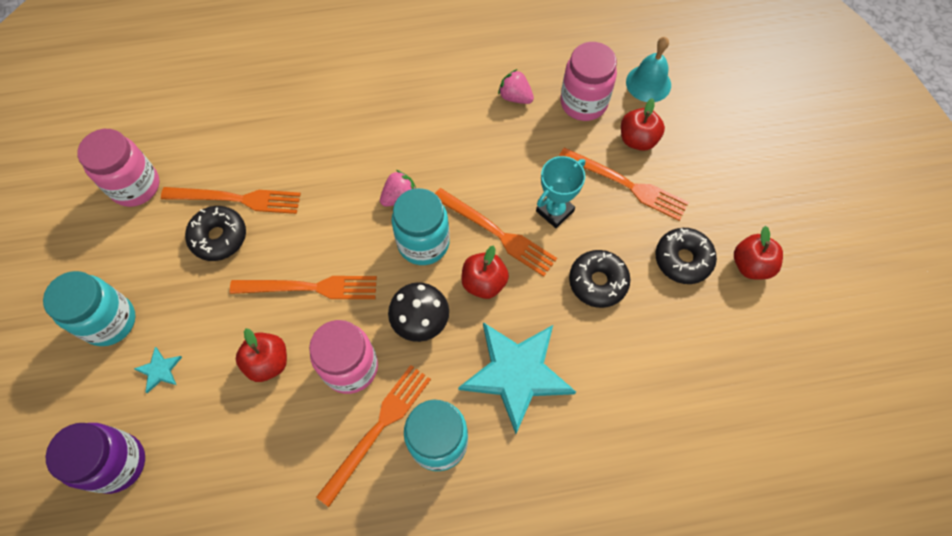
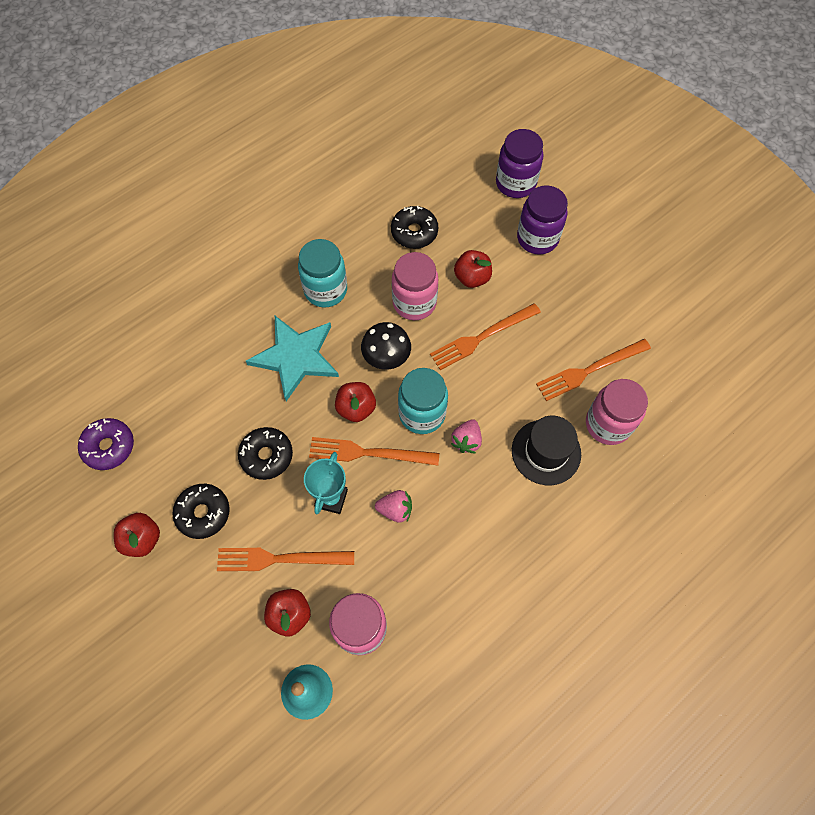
camera: 150 degrees right, 0 degrees up
turquoise jar [43,271,136,346] -> none
pink jar [77,129,160,207] -> pink jar moved to [586,379,648,445]
turquoise star [134,347,182,393] -> purple jar [517,186,568,255]
black donut [185,206,246,261] -> black donut moved to [391,206,438,249]
orange fork [316,365,431,507] -> none
pink strawberry [498,69,534,104] -> pink strawberry moved to [375,490,412,523]
none -> purple donut [78,418,134,470]
none -> black hat [512,416,581,485]

